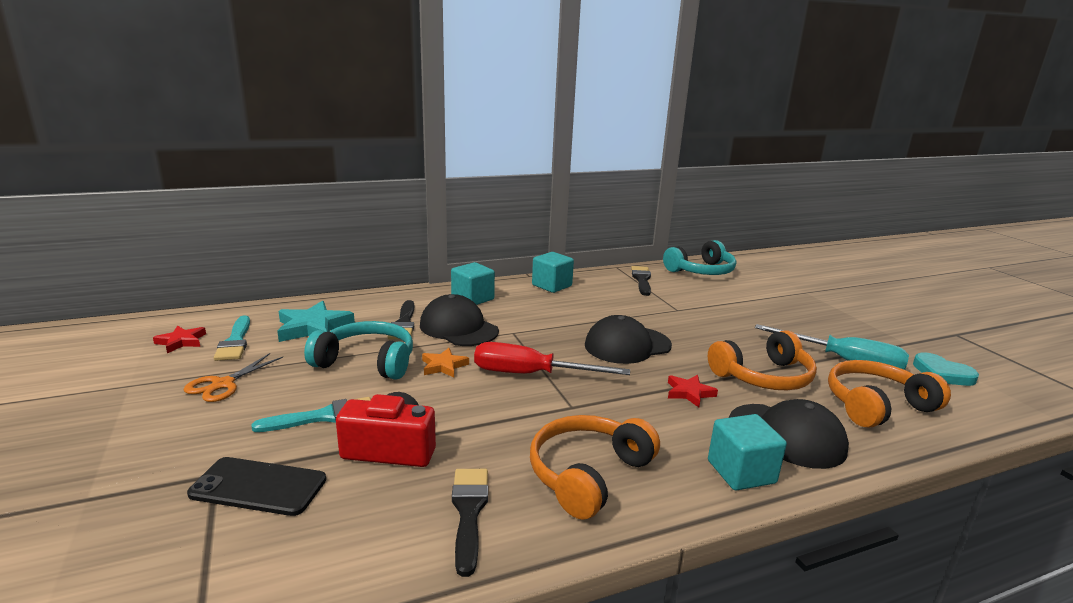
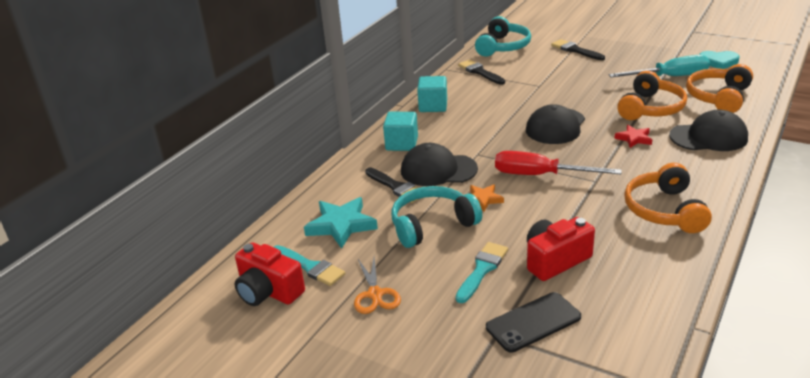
camera: 35 degrees left, 10 degrees up
red star [153,326,206,353] -> red camera [235,243,305,306]
black brush [452,469,488,577] -> black brush moved to [551,39,605,60]
red screwdriver [474,342,630,375] -> red screwdriver turned 45 degrees clockwise [495,151,622,175]
turquoise cube [708,414,787,490] -> none

